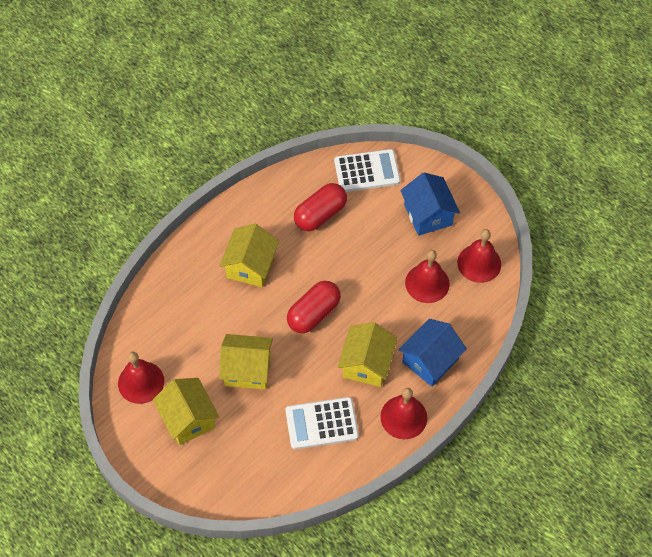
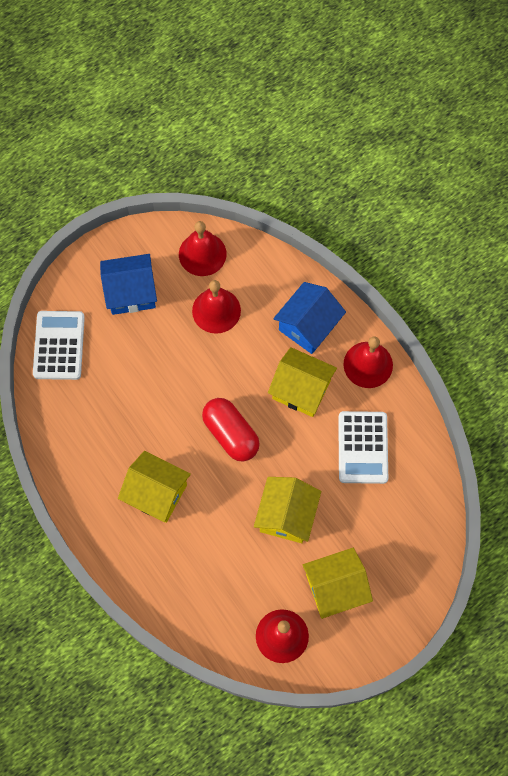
camera: 80 degrees left, 10 degrees up
red capsule [294,183,347,231] -> none
blue house [398,319,467,387] -> blue house turned 75 degrees clockwise [273,282,346,354]

